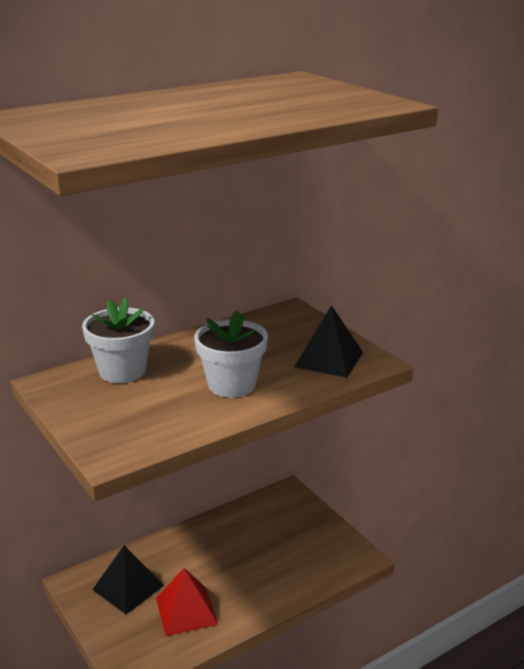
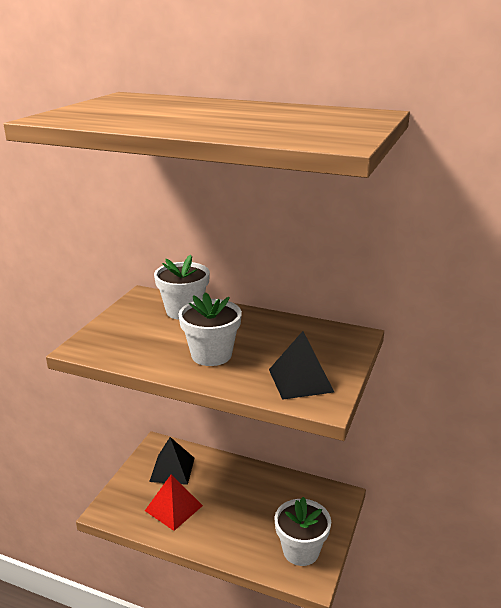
camera: 55 degrees right, 0 degrees up
none -> white flower pot [275,497,331,566]

